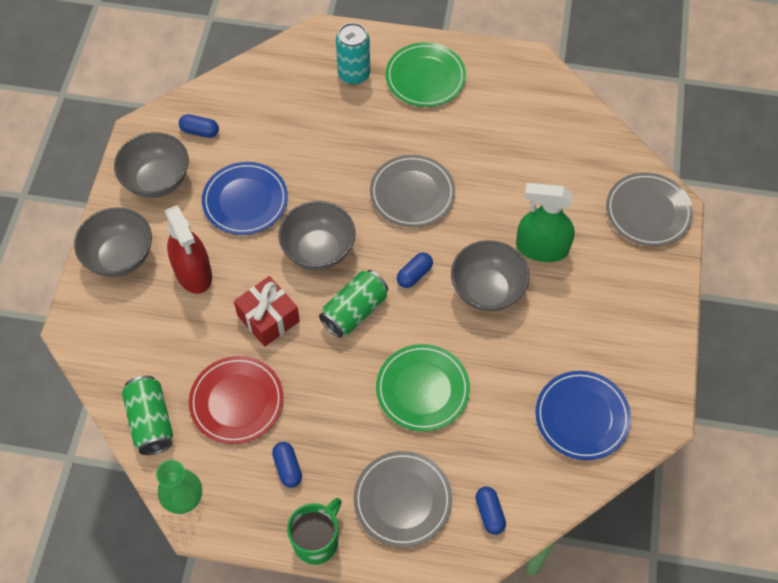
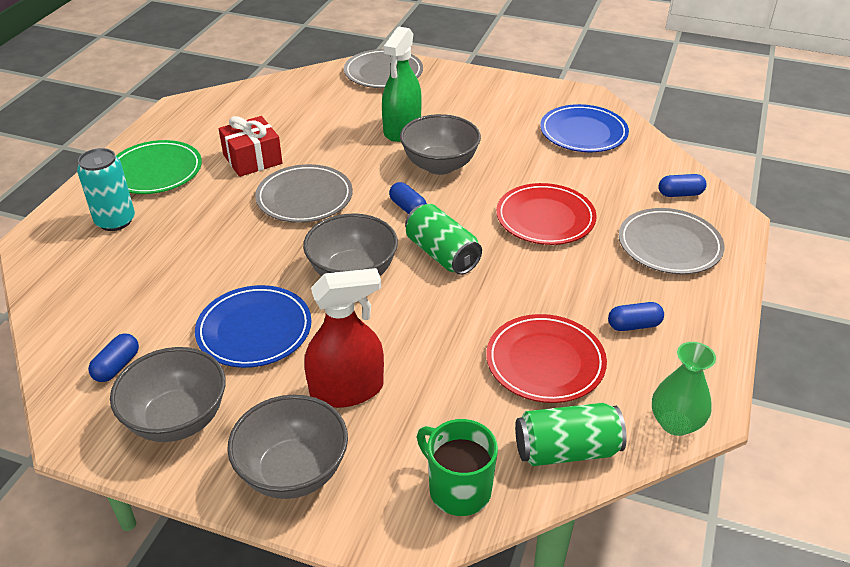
camera: 80 degrees left, 20 degrees down
red gift [234,276,300,347] -> red gift moved to [218,116,282,177]
green mug [287,498,342,565] -> green mug moved to [417,419,498,516]
green plate [376,344,470,431] -> red plate [496,183,597,245]

